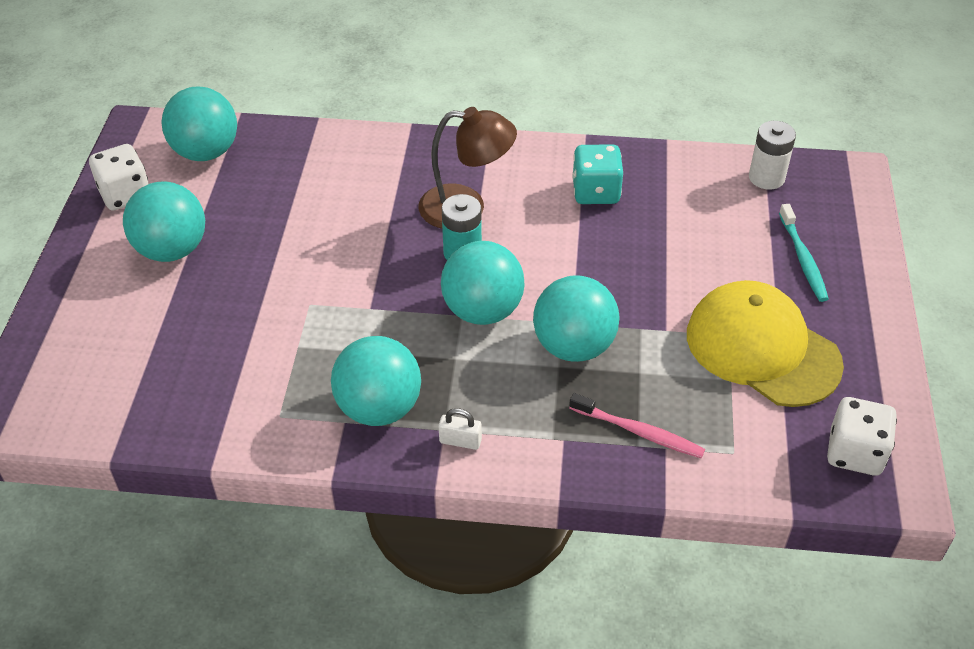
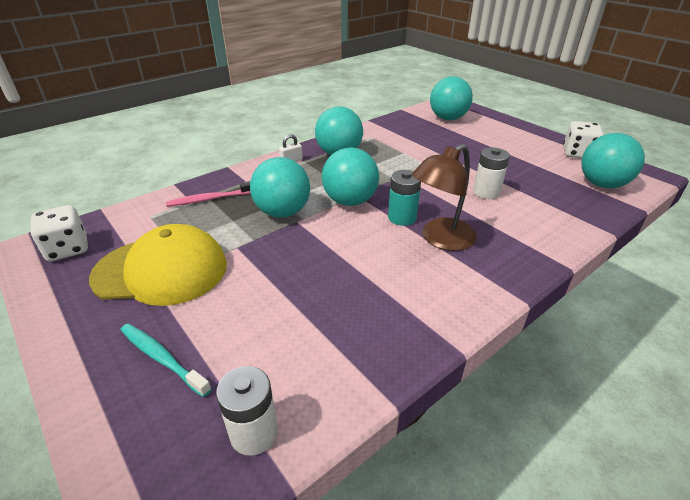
camera: 135 degrees right, 10 degrees down
turquoise ball [123,182,205,262] -> turquoise ball moved to [430,76,473,120]
turquoise dice [572,144,623,204] -> none
none -> white battery [473,147,510,199]

